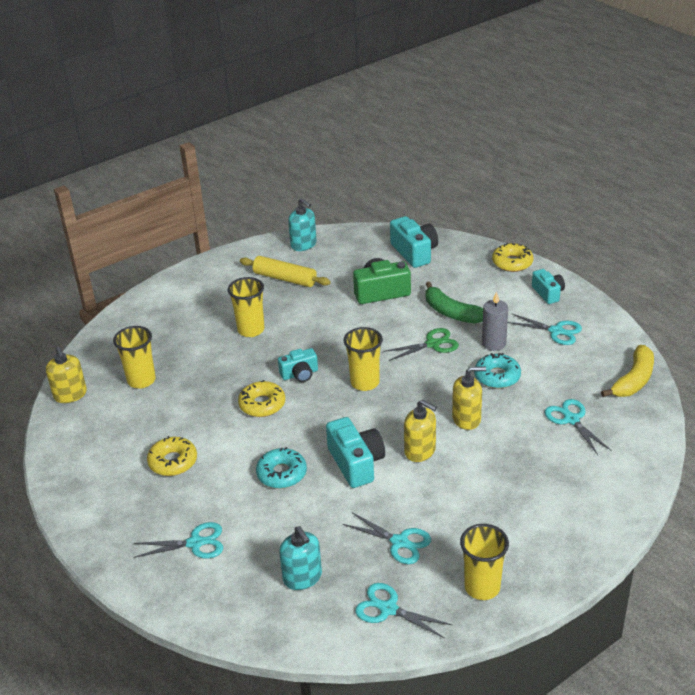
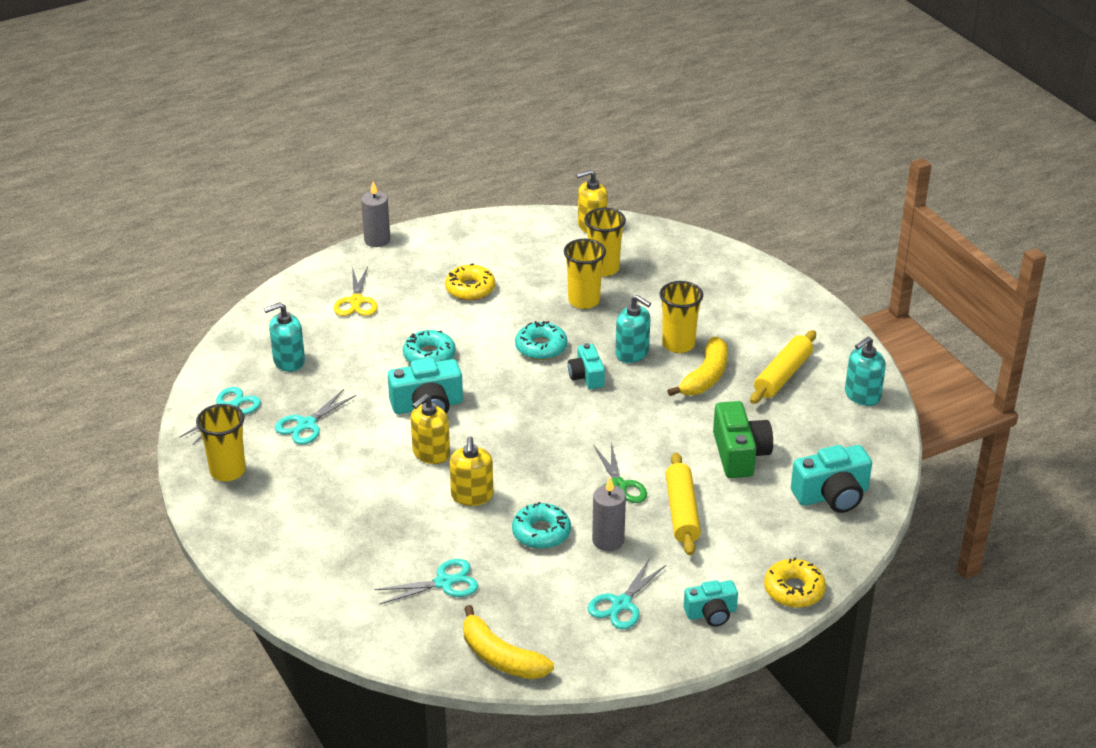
camera: 95 degrees right, 0 degrees up
turquoise scissors [134,522,223,559] -> yellow scissors [334,267,378,316]
yellow donut [238,380,285,417] -> turquoise donut [515,321,568,360]
yellow cup [344,327,383,391] -> yellow cup moved to [564,239,606,309]
green banana [425,282,483,324] -> yellow rolling pin [665,452,701,556]
none -> grey candle [361,181,390,247]
none -> turquoise soap dispenser [615,295,651,363]
none -> yellow banana [667,337,728,396]

